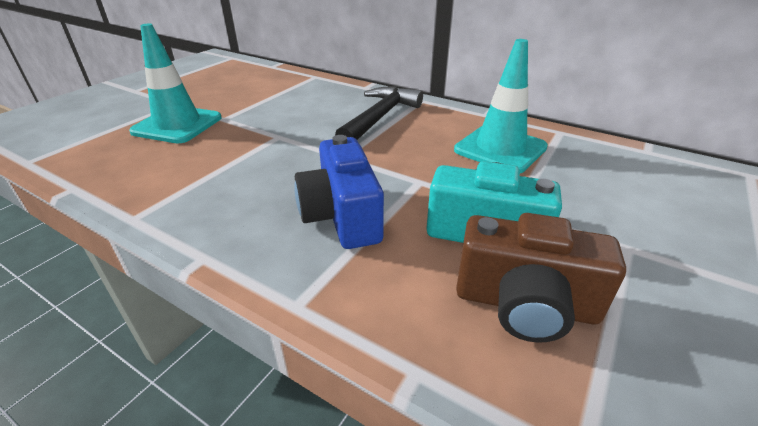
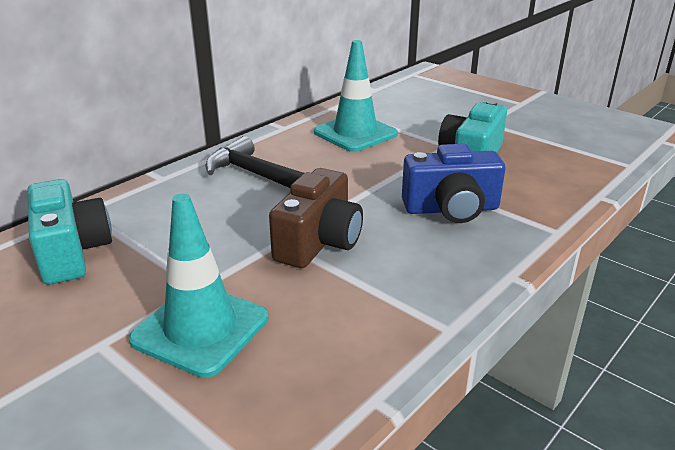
camera: 80 degrees left, 5 degrees down
brown camera [456,213,626,343] -> brown camera moved to [269,168,363,268]
none -> turquoise camera [27,179,112,284]

